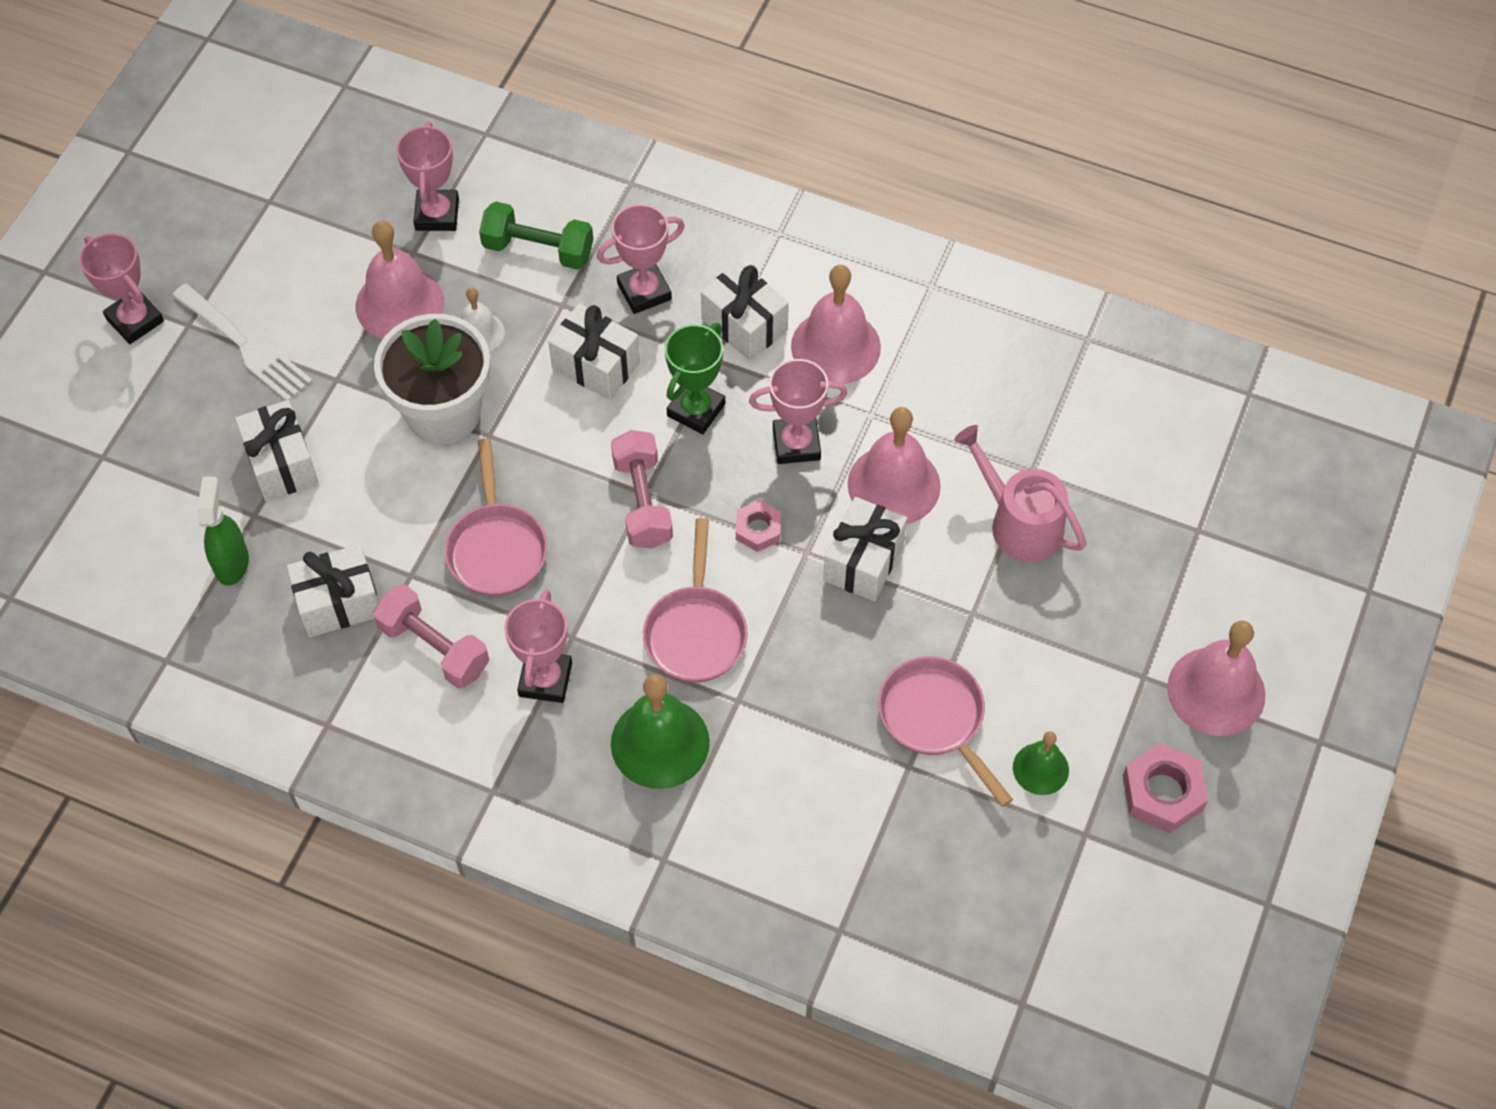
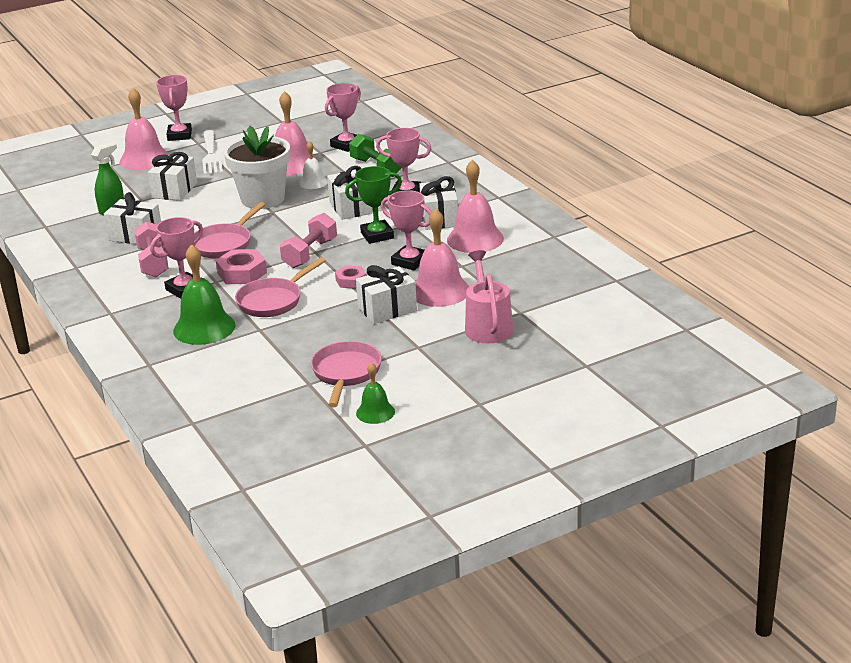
camera: 40 degrees right, 30 degrees down
pink nut [1123,743,1208,833] -> pink nut moved to [216,249,267,284]
pink bell [1167,620,1266,736] -> pink bell moved to [120,88,169,170]

